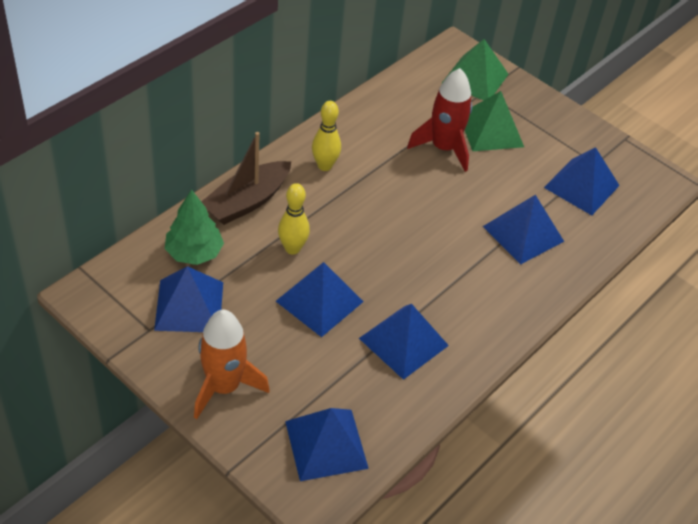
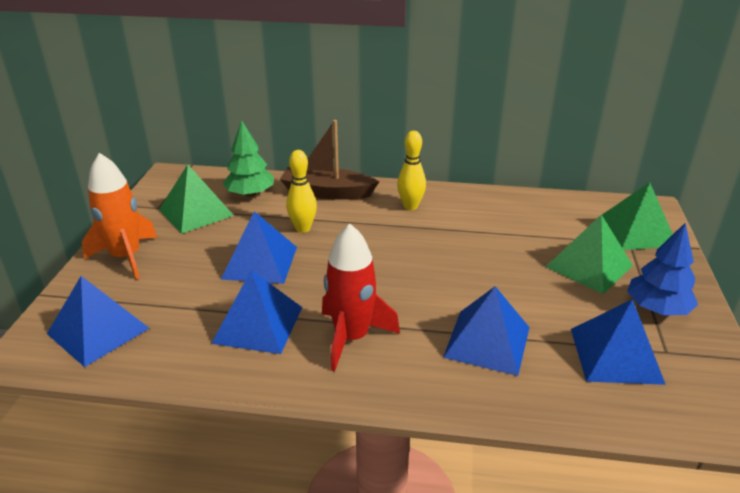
camera: 60 degrees right, 15 degrees down
blue pyramid [154,266,223,332] -> green pyramid [159,164,234,234]
red rocket [407,68,472,172] -> red rocket moved to [322,223,400,371]
none -> blue tree [627,223,698,315]

